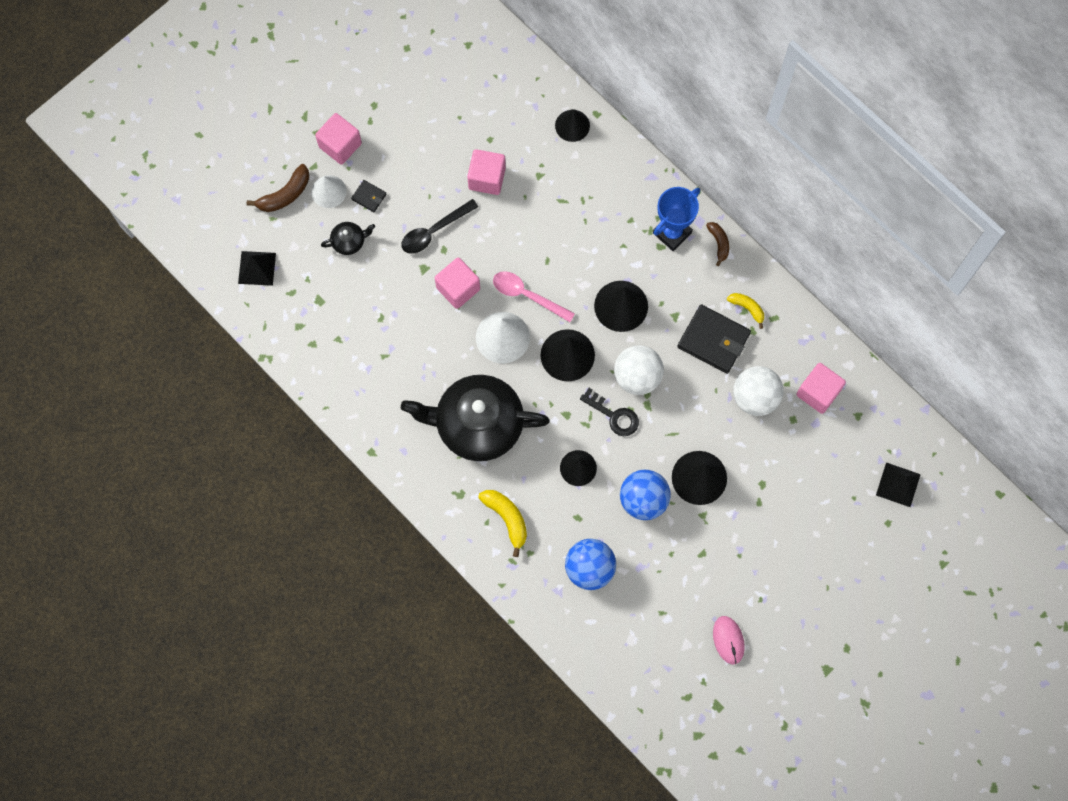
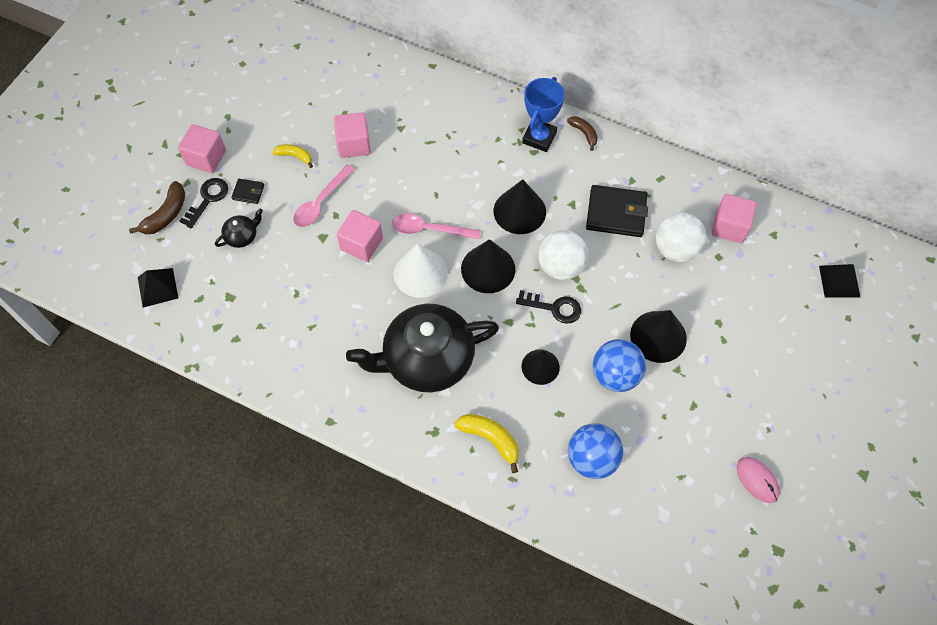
camera: 20 degrees left, 10 degrees down
white cone [311,175,346,208] -> black key [179,178,228,228]
black spoon [402,199,478,254] -> pink spoon [293,164,355,227]
black cone [555,109,590,142] -> none
yellow banana [727,293,764,329] -> yellow banana moved to [272,144,313,168]

